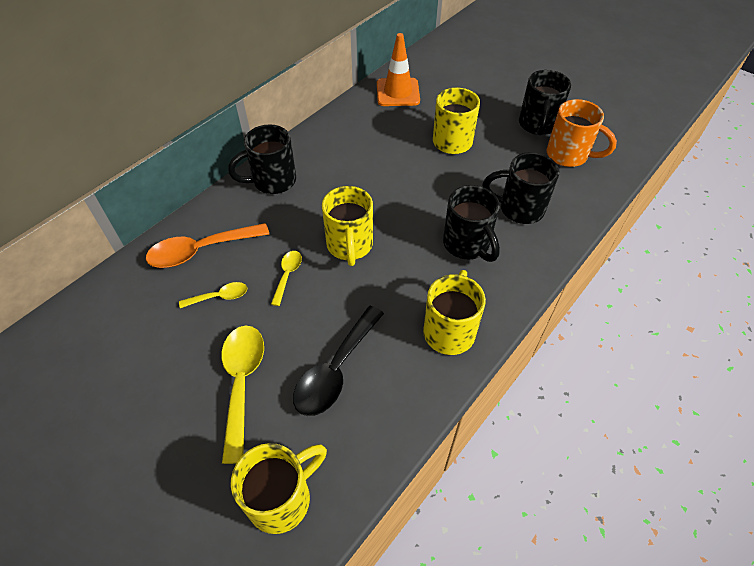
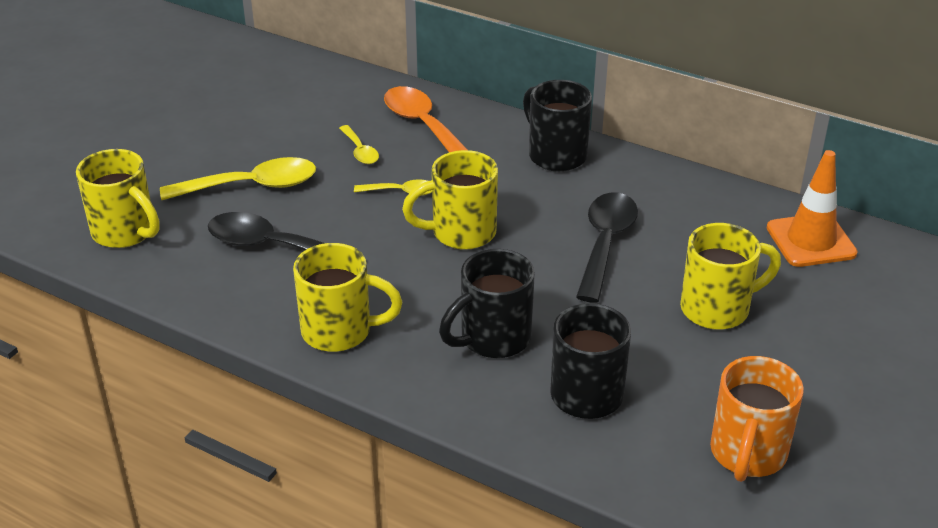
camera: 80 degrees right, 15 degrees down
black mug [519,70,571,136] -> none
none -> black spoon [576,192,638,303]

